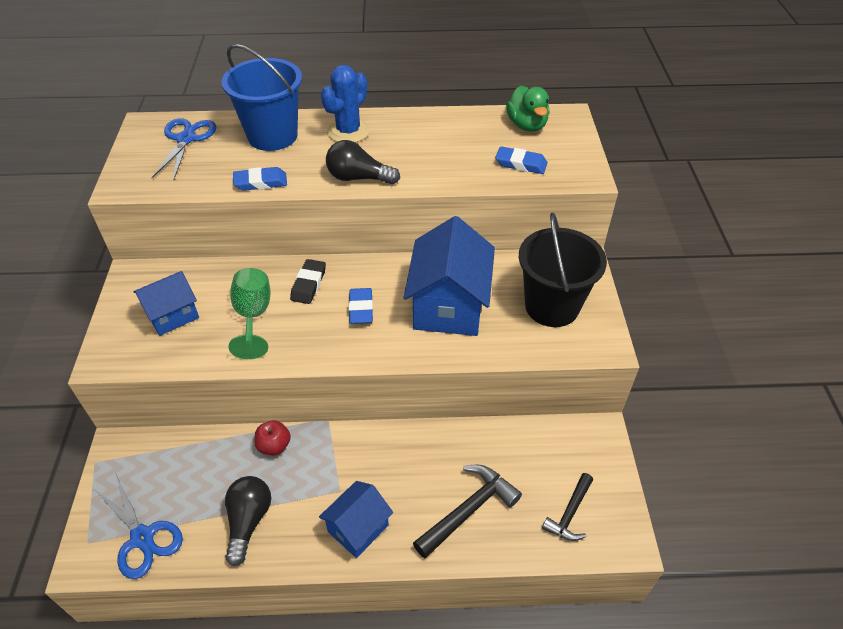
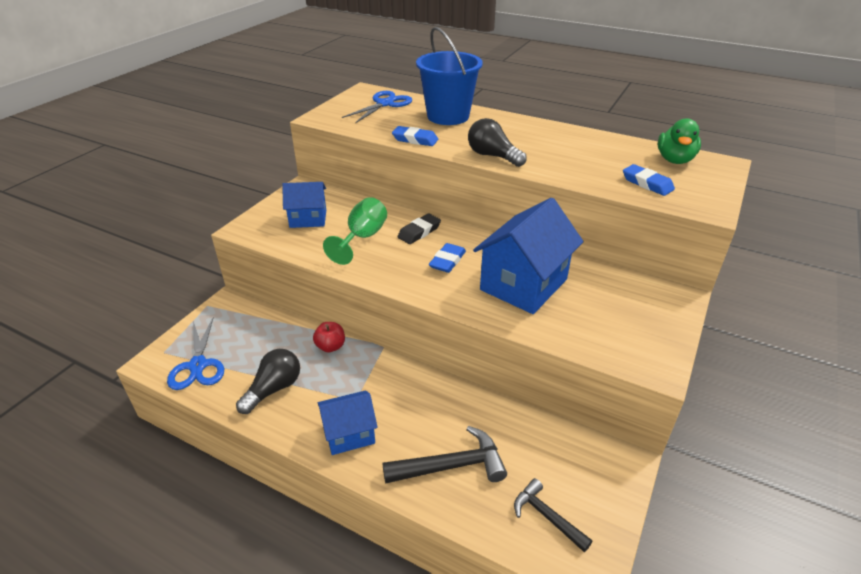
camera: 30 degrees right, 10 degrees down
blue cactus [321,65,370,143] -> none
black bucket [519,212,607,327] -> none
black hammer [542,473,593,541] -> black hammer turned 75 degrees clockwise [514,478,593,552]

